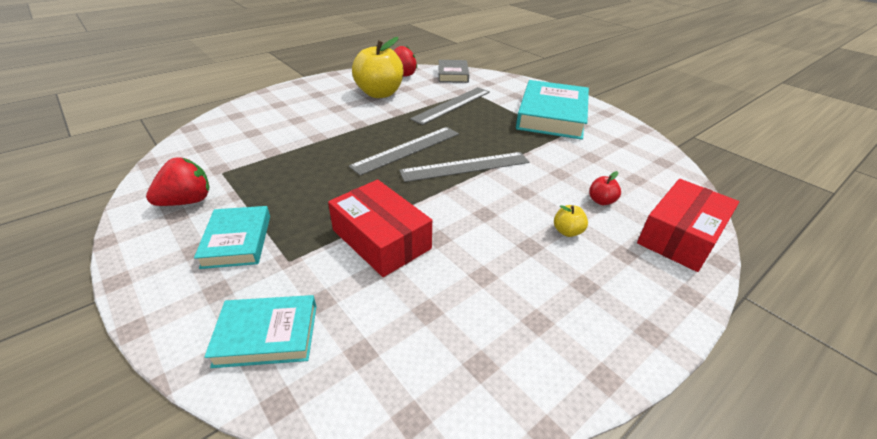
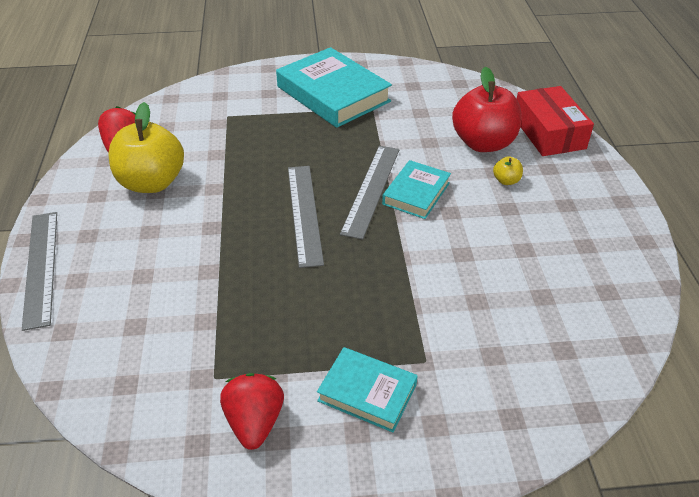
camera: 55 degrees left, 5 degrees up
turquoise book [204,295,317,368] -> turquoise book moved to [382,160,451,219]
red box [328,180,432,277] -> none
grey ruler [410,87,490,125] -> grey ruler moved to [22,212,57,331]
grey book [438,60,469,83] -> none
red apple [589,171,621,205] -> red apple [452,66,522,152], size x2.45

